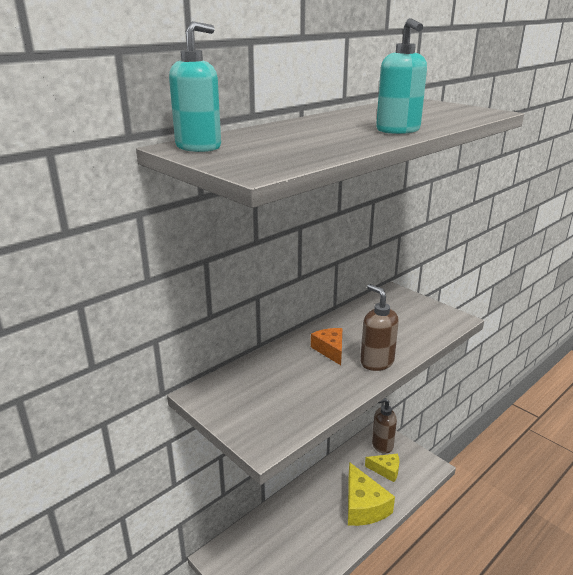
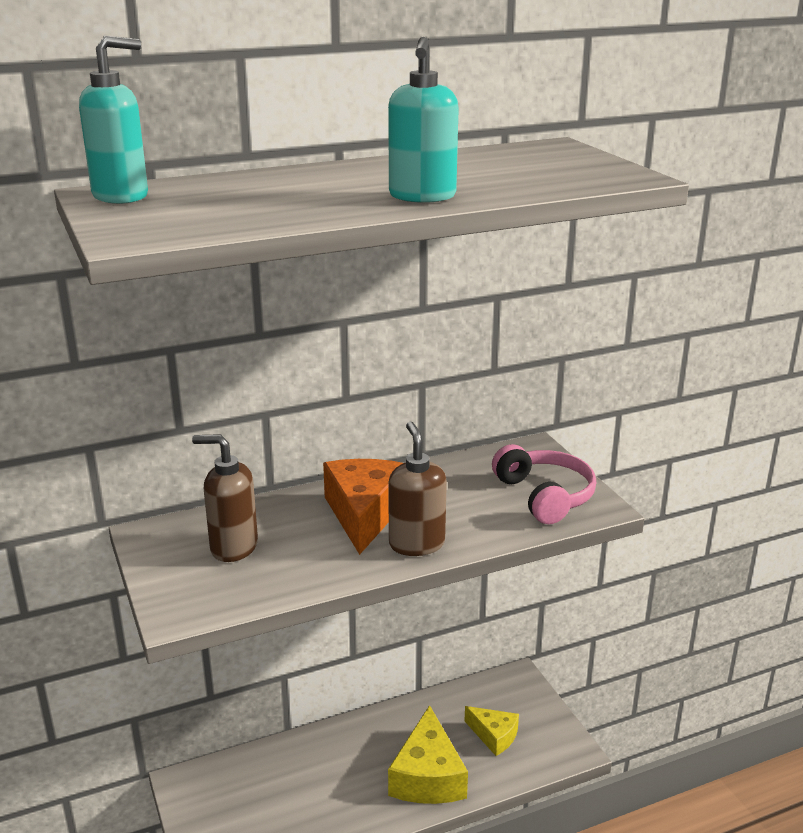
camera: 20 degrees right, 0 degrees up
orange cheese [311,328,342,365] -> orange cheese [323,459,403,555], size x1.68
brown soap dispenser [372,398,397,454] -> brown soap dispenser moved to [192,434,258,562]
none -> pink headphones [492,444,596,524]

